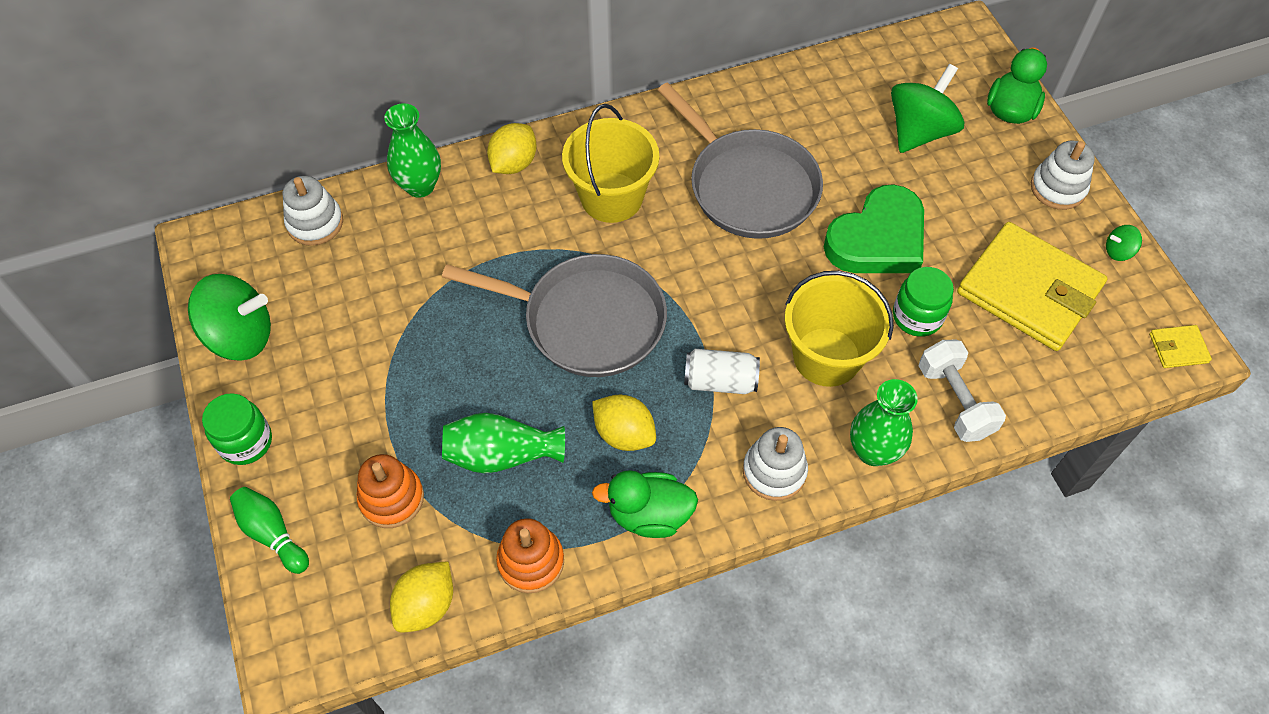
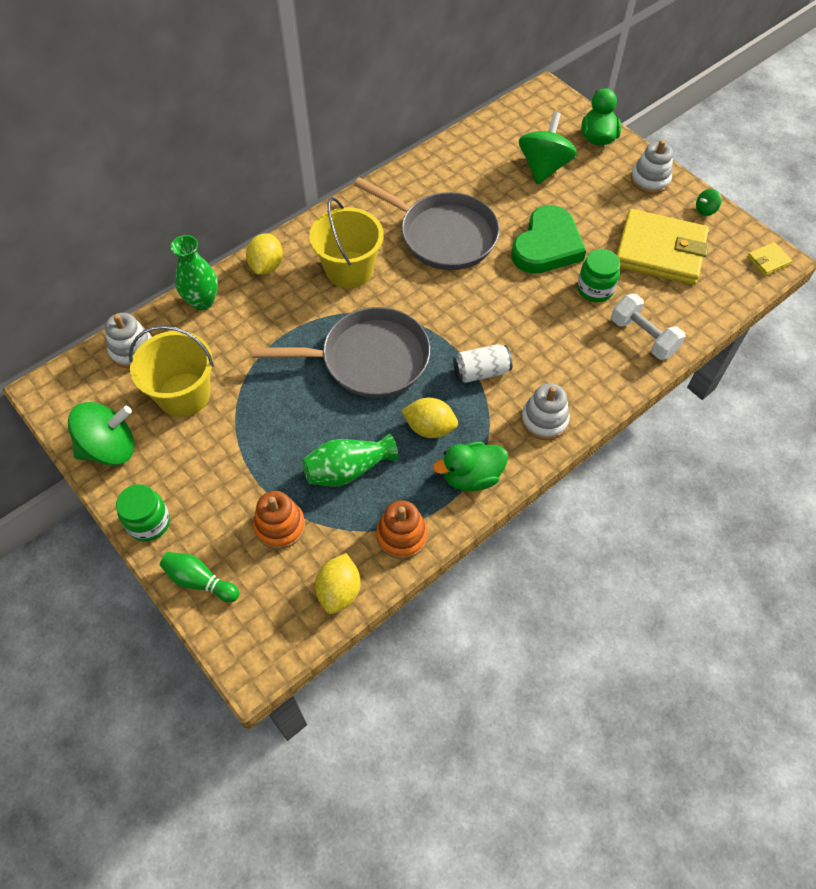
camera: 20 degrees left, 0 degrees up
yellow bucket [785,271,894,387] -> yellow bucket moved to [129,325,214,417]
green vase [850,379,918,466] -> none

